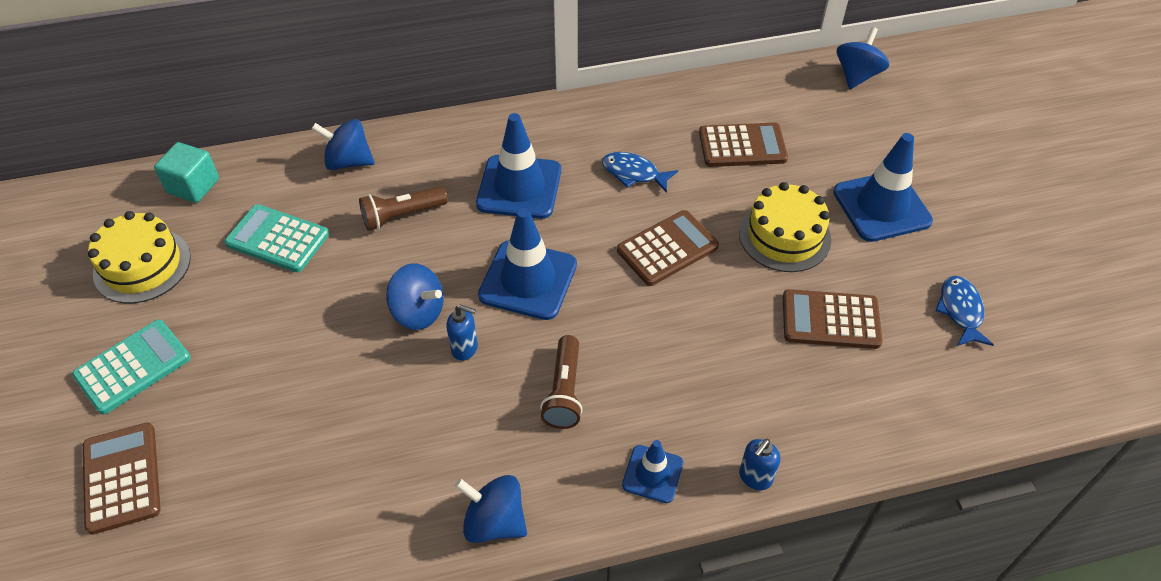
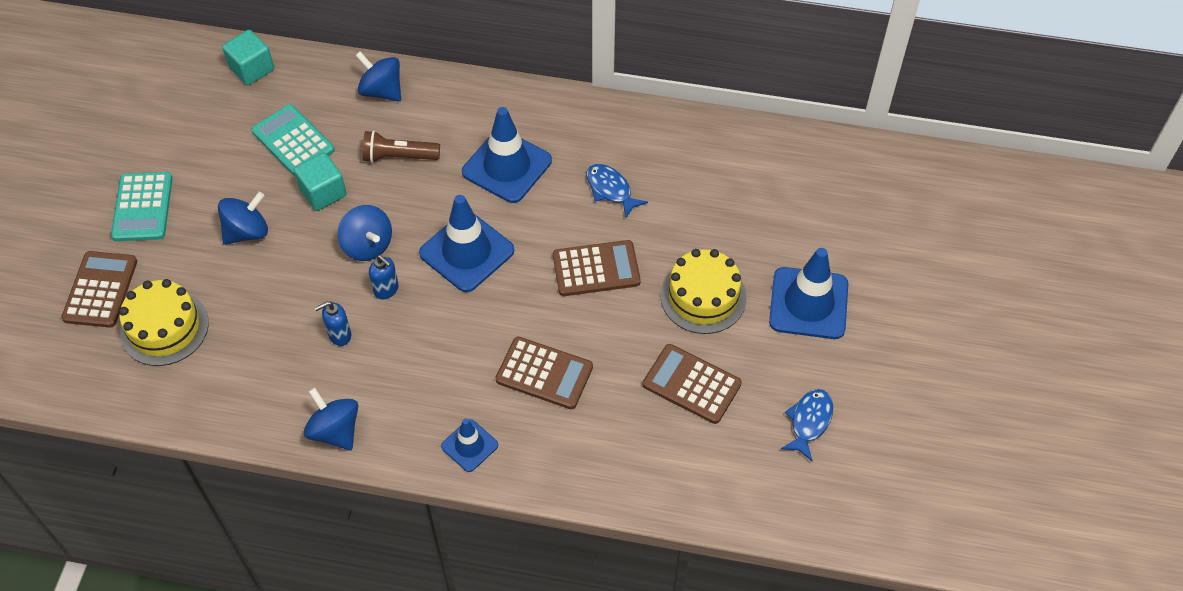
camera: 25 degrees right, 5 degrees up
turquoise calculator [72,319,191,415] -> turquoise calculator turned 105 degrees clockwise [111,172,173,241]
yellow cake [88,211,191,303] -> yellow cake moved to [119,279,209,366]
brown flashlight [540,335,583,429] -> none
brown calculator [699,122,788,167] -> brown calculator moved to [495,337,593,409]
blue soap dispenser [739,439,781,490] -> blue soap dispenser moved to [315,301,351,346]
blue spinning top [837,27,889,89] -> blue spinning top moved to [218,192,268,245]
none -> turquoise cube [294,152,347,211]

